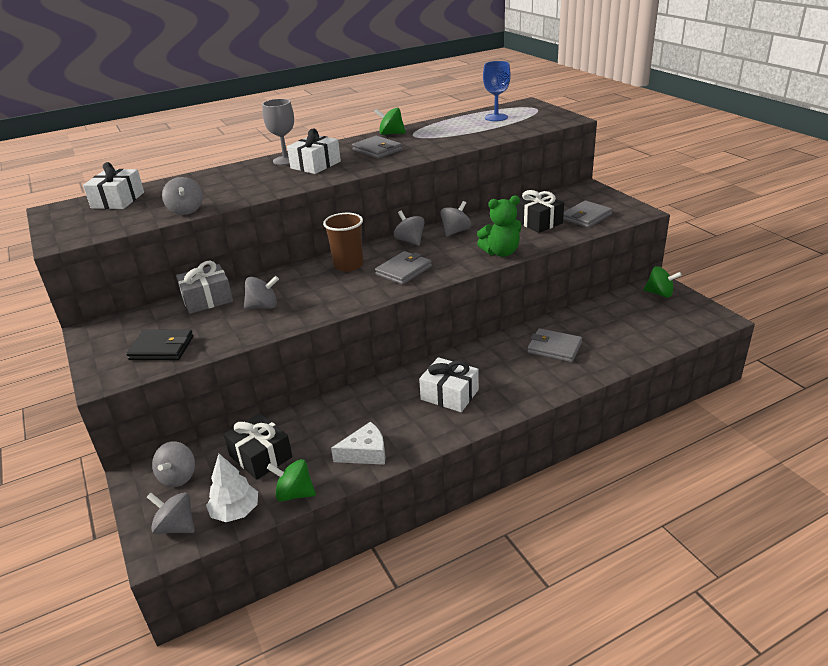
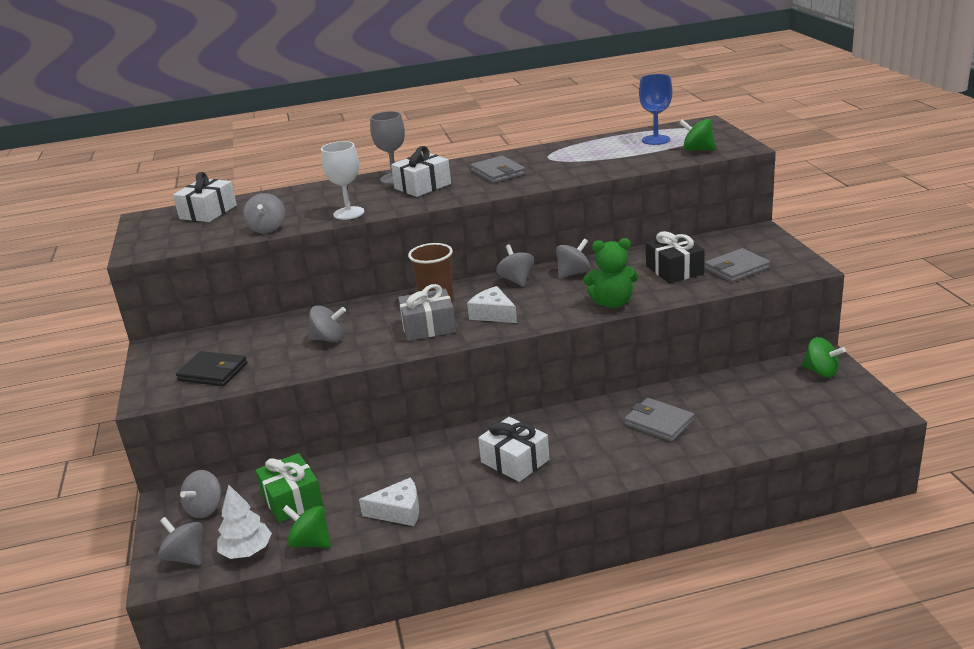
camera: 15 degrees right, 5 degrees down
grey gift [176,261,233,314] -> grey gift moved to [398,284,456,341]
black gift [224,413,292,480] -> green gift [256,453,323,523]
green spinning top [374,108,406,135] -> green spinning top moved to [679,119,716,151]
grey wallet [375,251,432,285] -> white cheese [467,286,517,323]
none -> white goblet [321,141,364,220]

